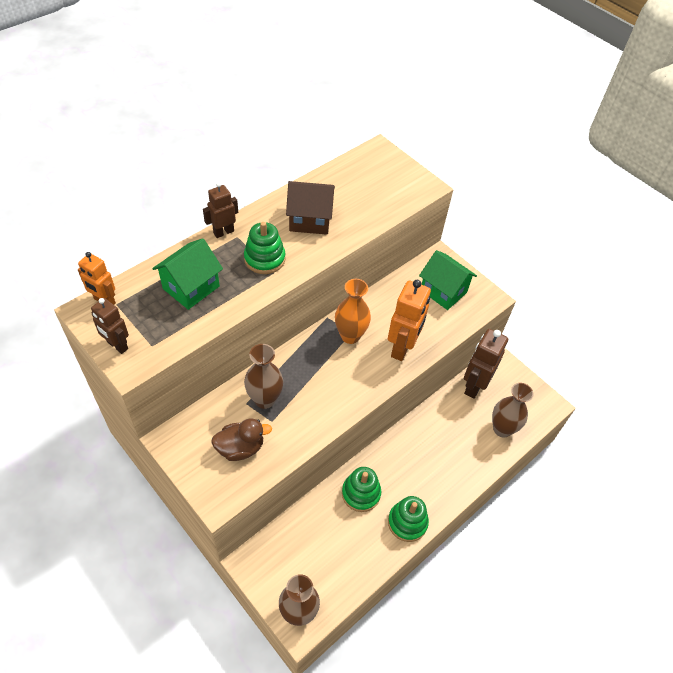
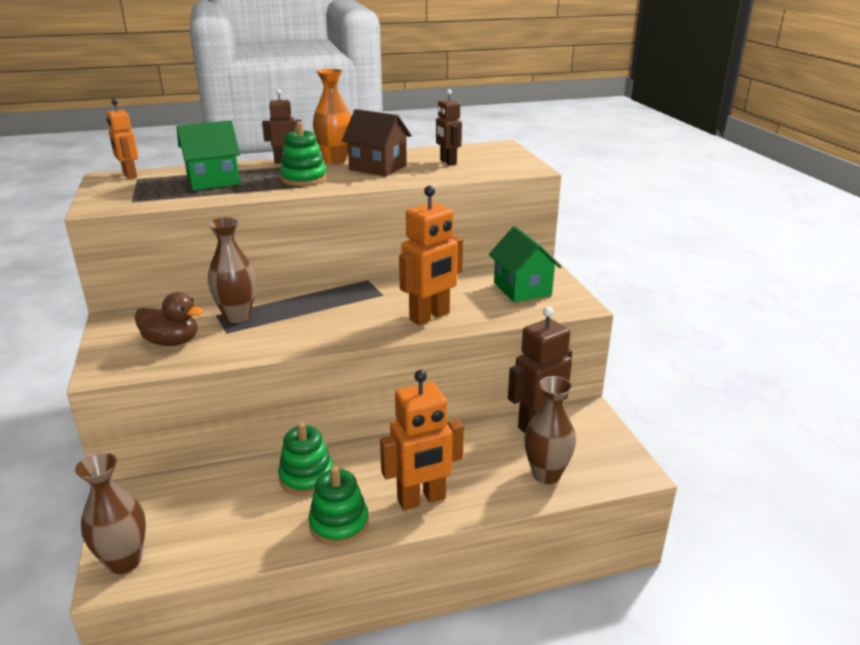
camera: 30 degrees right, 25 degrees down
brown robot [91,298,129,354] -> brown robot moved to [436,89,462,166]
orange vase [335,279,371,344] -> orange vase moved to [313,69,351,164]
none -> orange robot [380,370,464,510]

